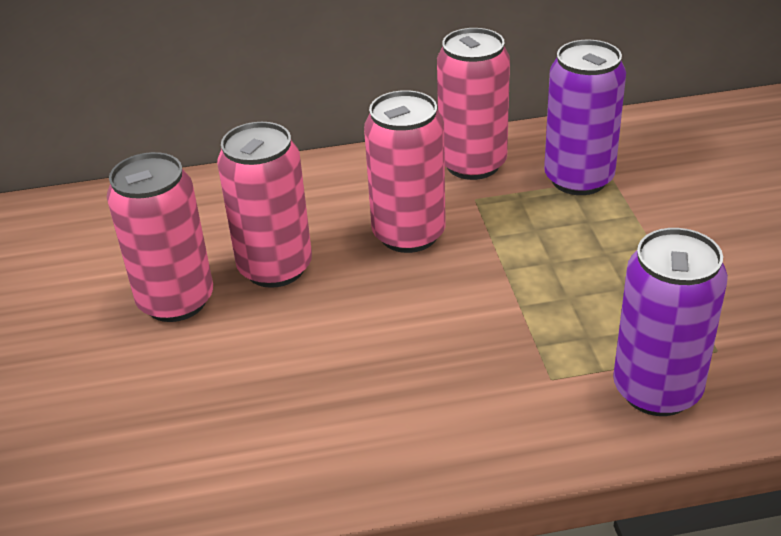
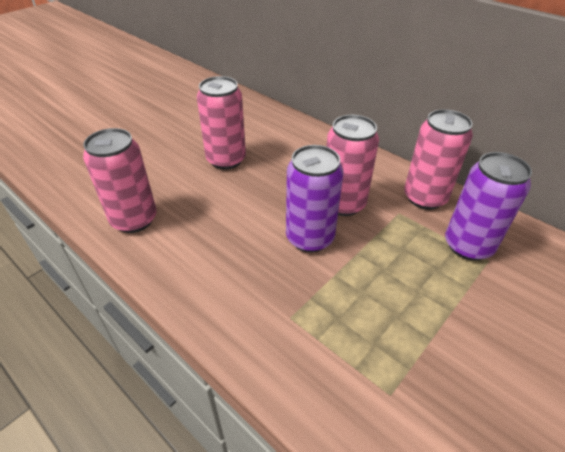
camera: 50 degrees right, 5 degrees up
pink can [217,122,312,288] -> pink can moved to [83,128,157,233]
purple can [613,228,728,416] -> purple can moved to [286,145,343,253]

